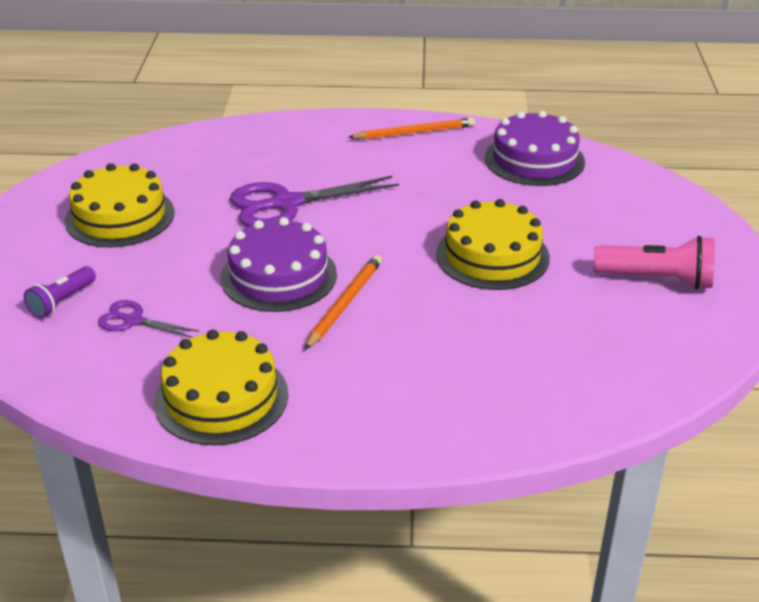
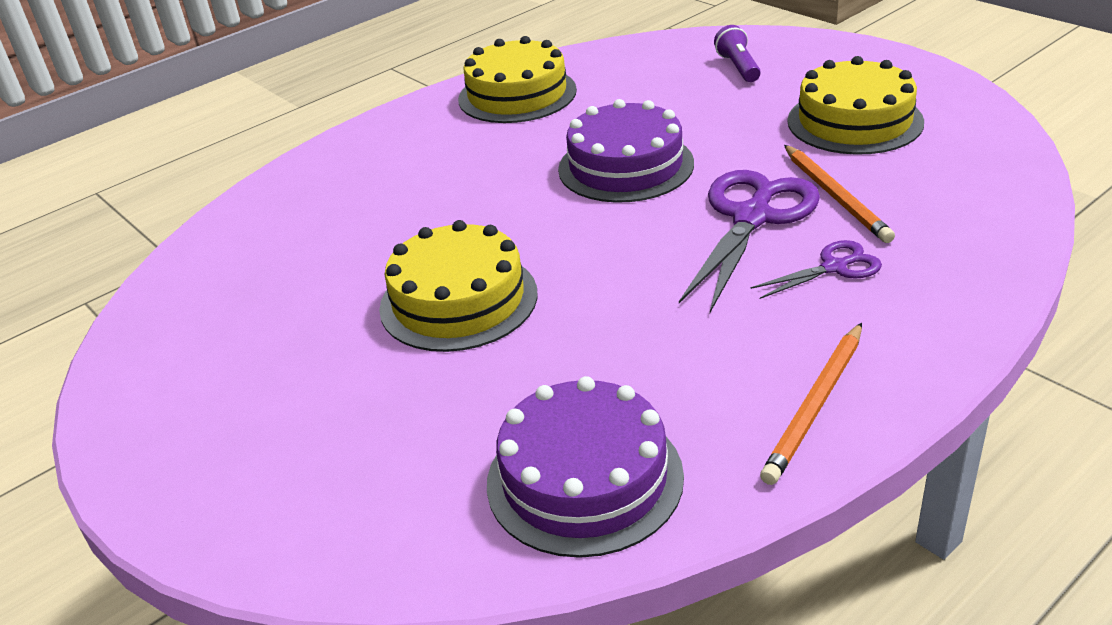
camera: 140 degrees right, 0 degrees up
purple scissors [98,300,199,338] -> purple scissors moved to [751,240,882,299]
orange pencil [304,255,382,350] -> orange pencil moved to [784,145,895,243]
pink flashlight [594,236,715,290] -> none

